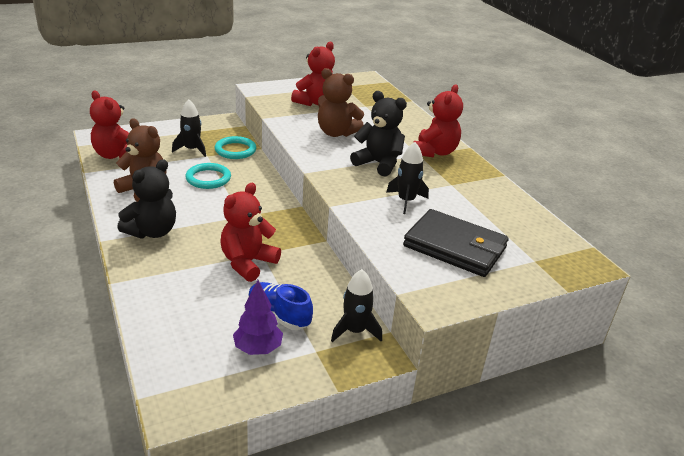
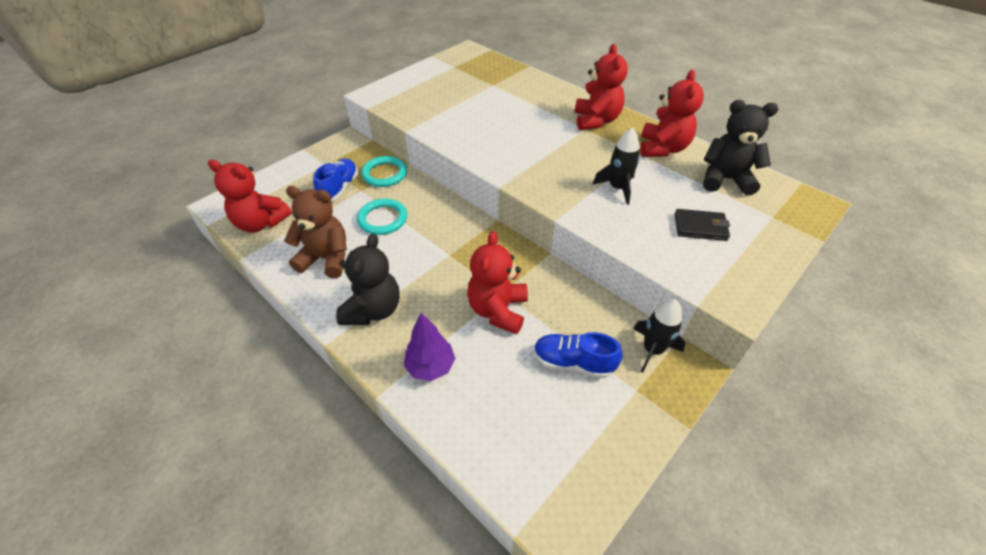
camera: 20 degrees left, 15 degrees up
black rocket [172,99,206,157] -> blue shoe [313,159,358,201]
purple tree [233,280,283,355] -> purple tree moved to [404,313,455,381]
red teddy bear [291,42,335,106] -> red teddy bear moved to [640,70,704,157]
brown teddy bear [318,68,364,137] -> none
black teddy bear [350,91,407,177] -> black teddy bear moved to [703,100,778,196]
black wallet [403,209,509,277] -> black wallet [675,209,730,241], size x0.53

